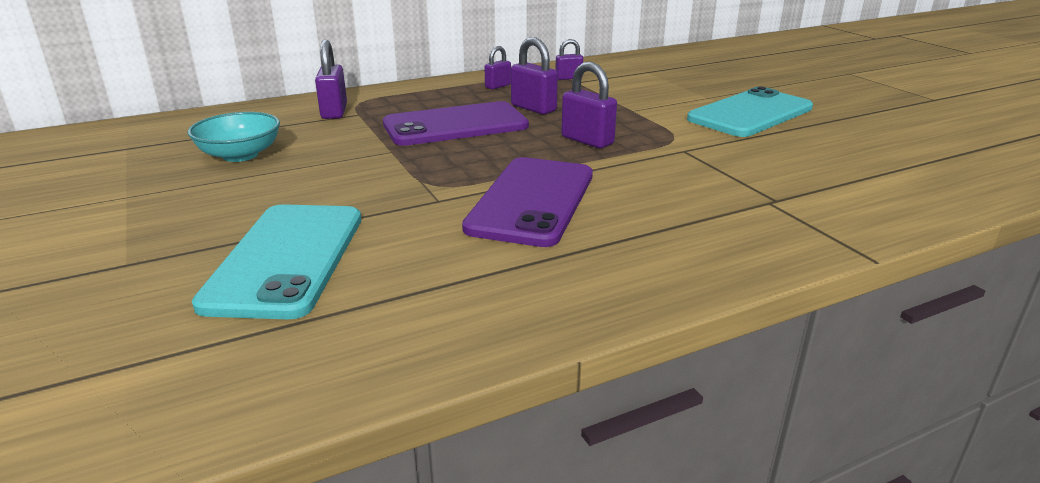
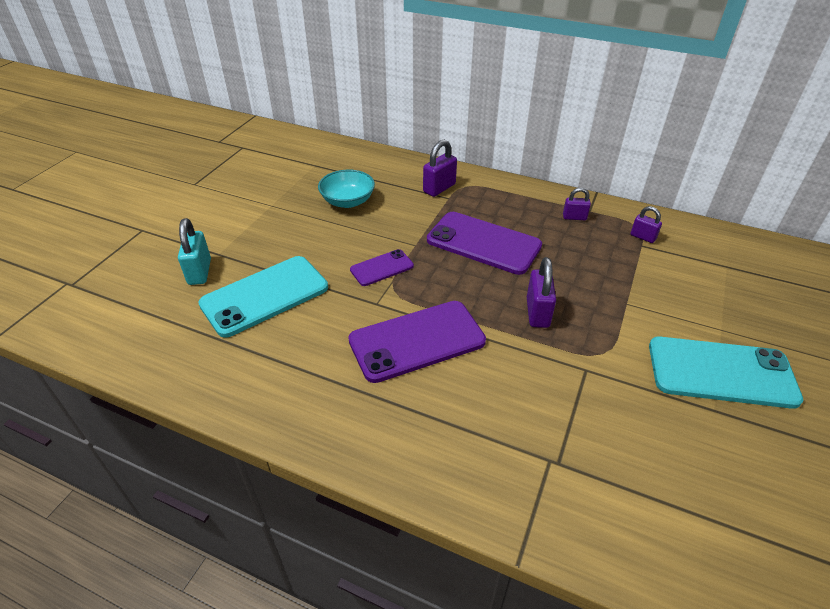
camera: 50 degrees right, 15 degrees up
purple padlock [511,37,558,115] -> none
none -> turquoise padlock [178,218,211,285]
none -> purple phone [350,249,414,286]

